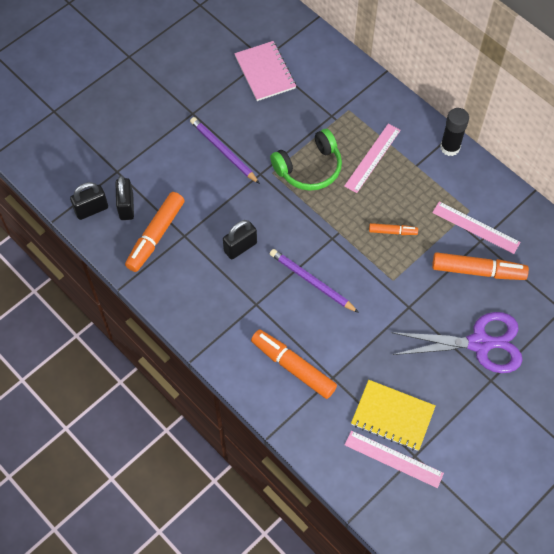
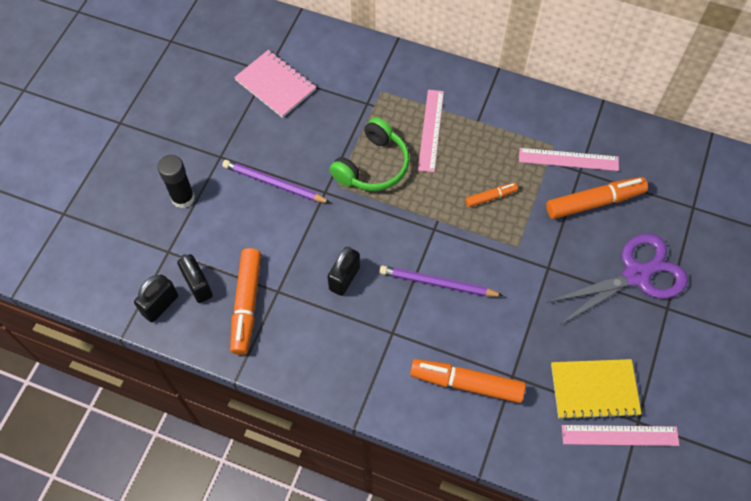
camera: 25 degrees left, 0 degrees up
black glue stick [440,108,469,156] -> black glue stick moved to [157,155,195,208]

